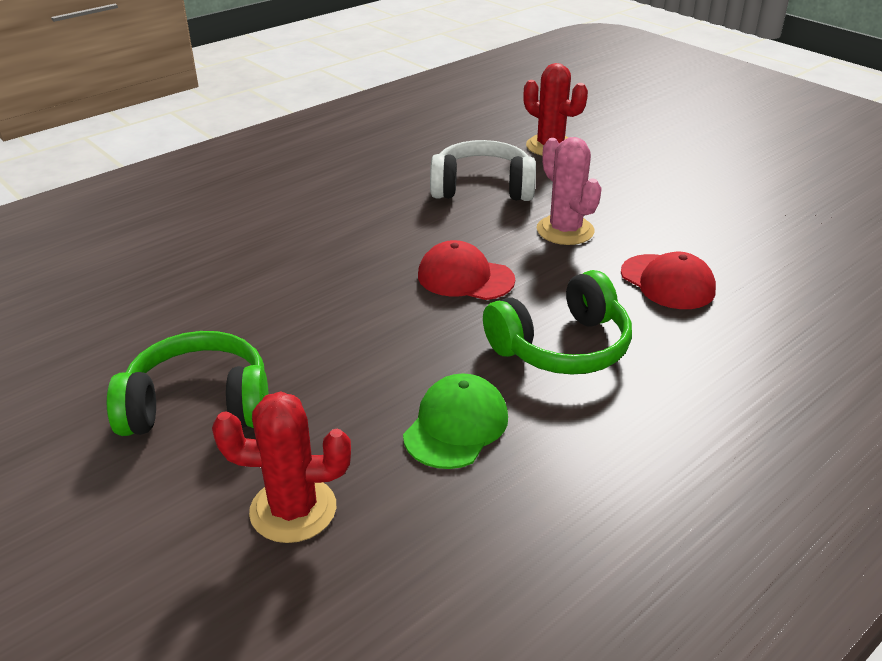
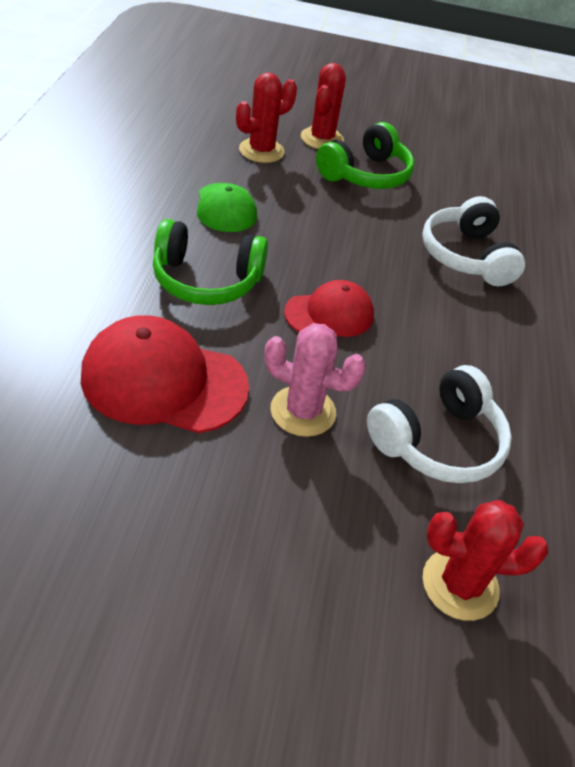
camera: 135 degrees right, 10 degrees up
green headphones [483,270,632,375] -> green headphones turned 105 degrees counterclockwise [153,219,268,305]
red cap [621,252,716,309] -> red cap [81,315,249,433], size x1.62
none -> red cactus [301,63,346,149]
none -> white headphones [422,196,525,286]

